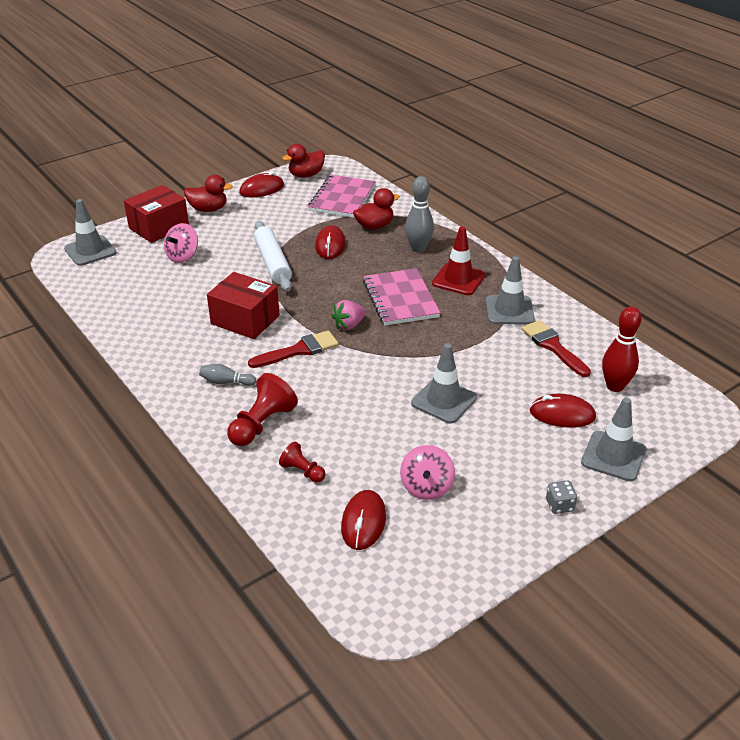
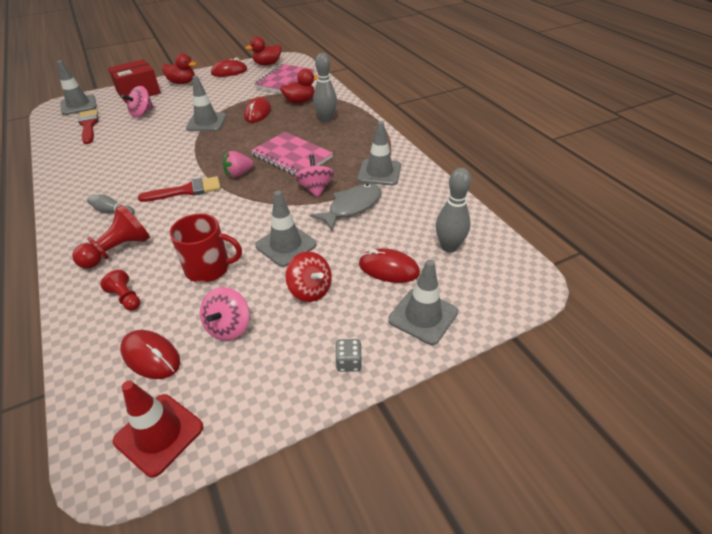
camera: 10 degrees right, 5 degrees up
red box [207,272,280,339] -> none
white rolling pin [254,221,292,292] -> grey traffic cone [186,76,226,131]
red mouse [341,490,386,550] -> red mouse turned 75 degrees counterclockwise [120,330,180,379]
pink notebook [363,268,440,325] -> pink notebook turned 45 degrees counterclockwise [251,132,333,177]
red traffic cone [432,227,485,295] -> red traffic cone moved to [113,381,203,477]
red brush [521,320,591,377] -> red brush moved to [78,109,99,144]
red bowling pin [602,306,642,392] -> grey bowling pin [436,168,471,253]
none -> red mug [170,214,242,283]
none -> red spinning top [286,251,332,302]
none -> pink spinning top [295,155,334,198]
none -> grey fish [310,184,381,231]

